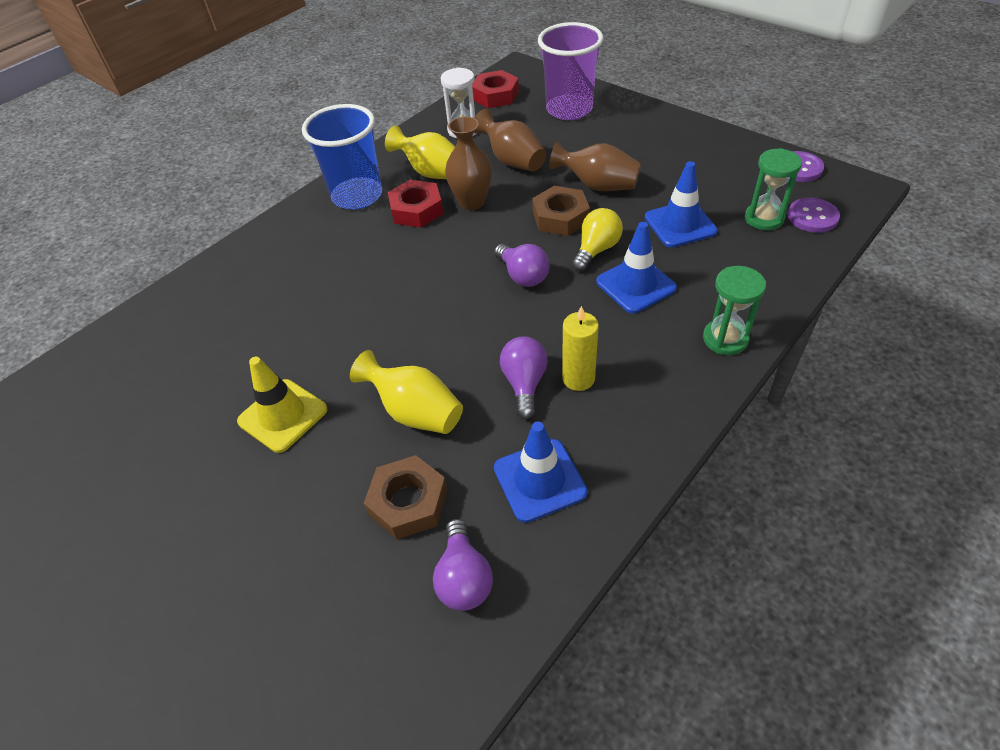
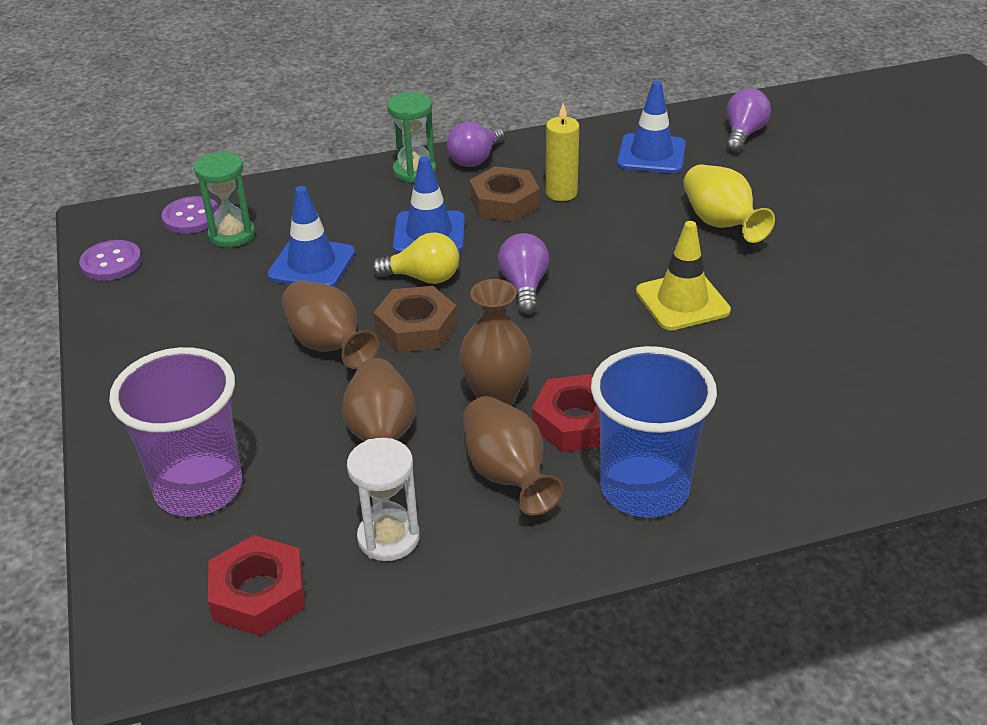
camera: 150 degrees left, 10 degrees down
yellow traffic cone [237,357,327,453] -> yellow traffic cone moved to [636,221,731,331]
brown nut [364,455,448,539] -> brown nut moved to [470,166,540,222]
yellow vase [385,125,455,179] -> brown vase [463,396,563,516]
purple light bulb [500,337,548,419] -> purple light bulb moved to [447,121,504,167]
yellow light bulb [572,208,623,271] -> yellow light bulb turned 150 degrees counterclockwise [372,232,459,284]

